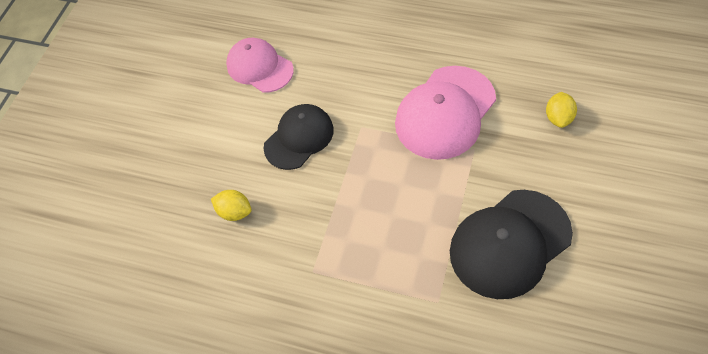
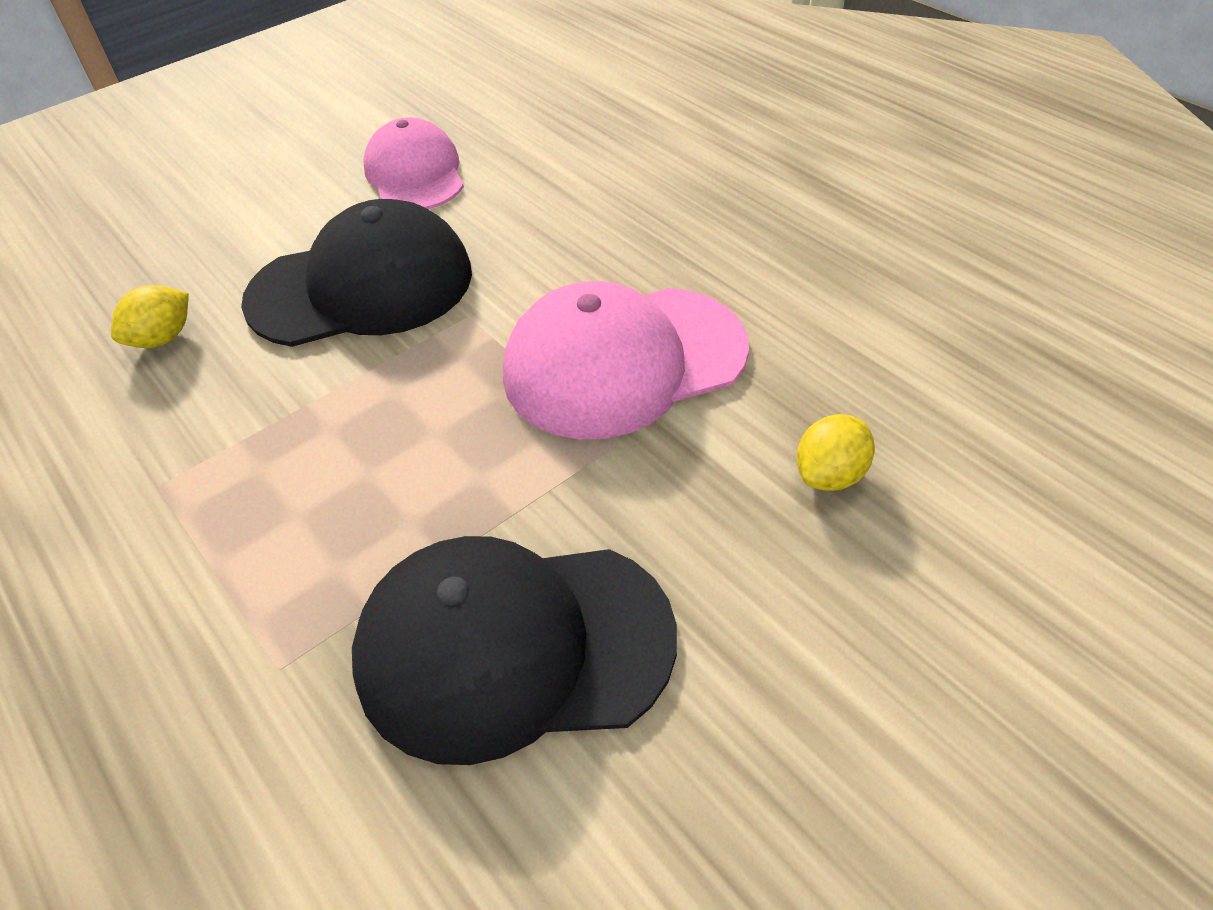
camera: 30 degrees right, 10 degrees down
yellow lemon [211,190,252,221] -> yellow lemon turned 75 degrees clockwise [111,285,189,348]
black cap [263,104,334,170] -> black cap [241,199,472,347], size x1.50

